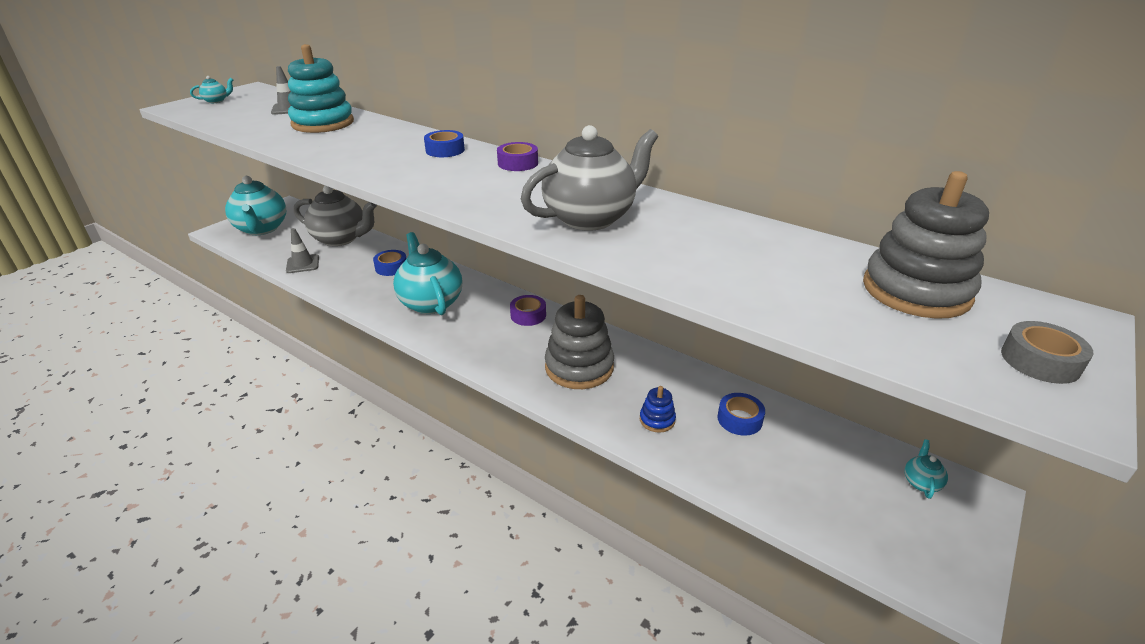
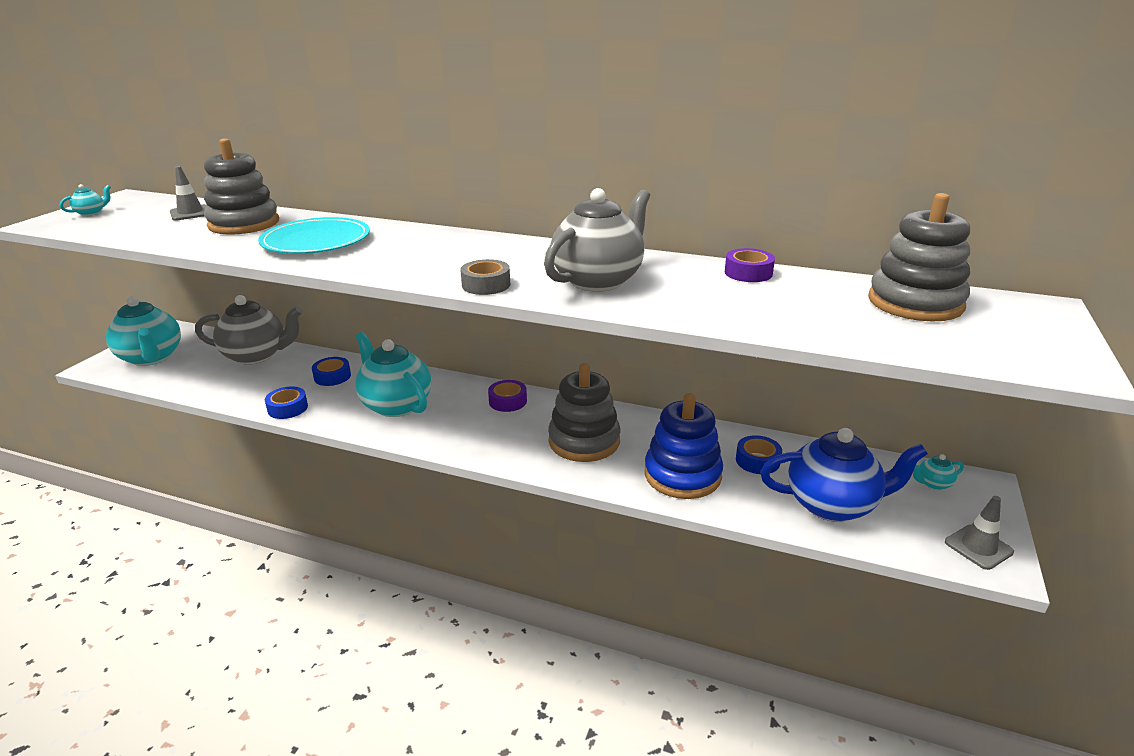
camera: 15 degrees left, 5 degrees down
grey traffic cone [286,228,319,273] -> grey traffic cone moved to [945,496,1014,570]
turquoise stacking toy [288,44,354,133] -> grey stacking toy [204,138,279,235]
blue tape [424,130,465,157] -> blue tape moved to [265,386,308,419]
purple tape [497,142,538,171] -> purple tape moved to [725,248,775,282]
blue stacking toy [640,386,676,433] -> blue stacking toy [644,393,723,499], size x2.14
turquoise teapot [905,440,948,499] -> turquoise teapot turned 105 degrees counterclockwise [913,454,964,490]
grey tape [1001,321,1093,384] -> grey tape moved to [460,259,510,295]
none -> turquoise plate [258,217,370,254]
none -> blue teapot [760,428,928,522]

